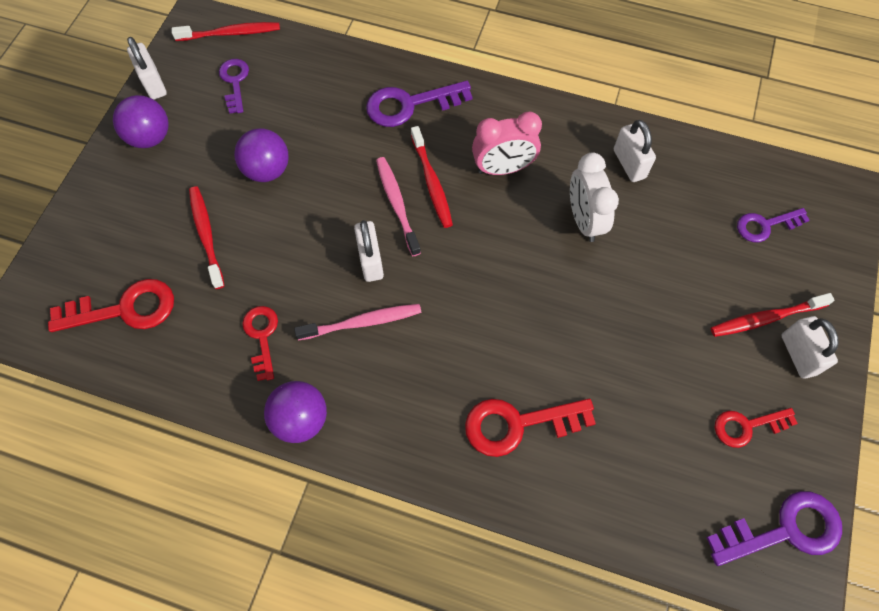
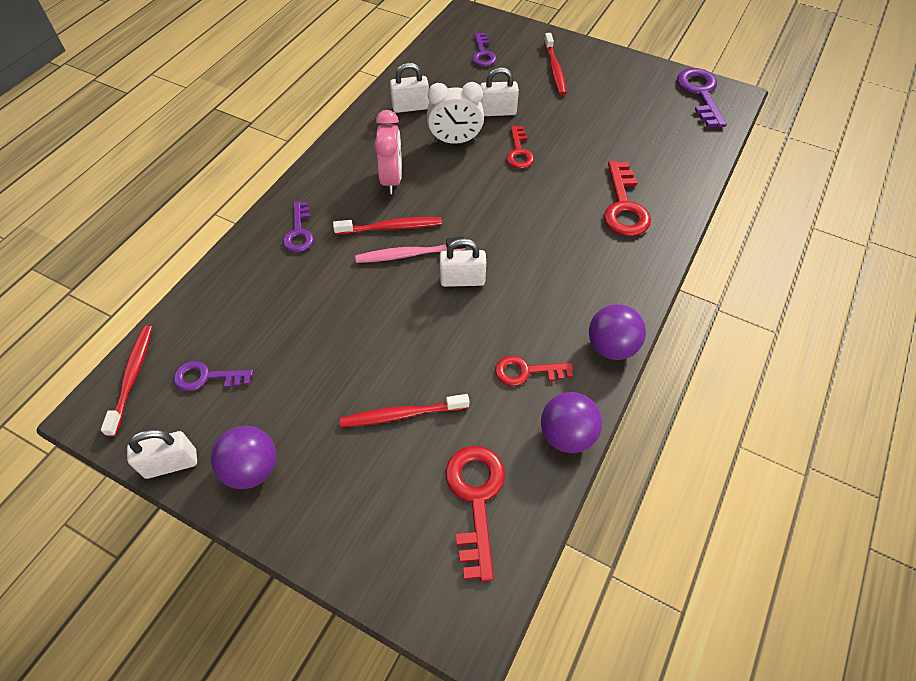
camera: 80 degrees left, 10 degrees down
purple ball [234,128,289,182] -> purple ball moved to [541,392,602,453]
pink toothbrush [294,304,422,340] -> none
purple key [366,81,472,127] -> purple key [283,201,314,252], size x0.64
red key [715,408,798,448] -> red key moved to [507,126,534,169]
white padlock [782,316,839,379] -> white padlock moved to [480,67,519,116]

